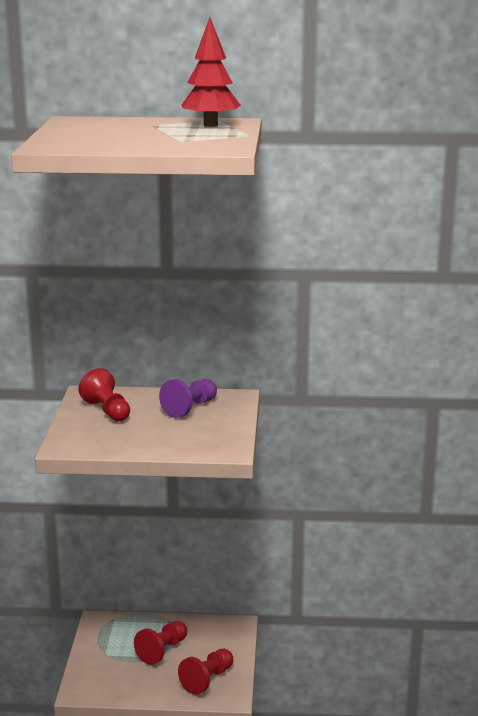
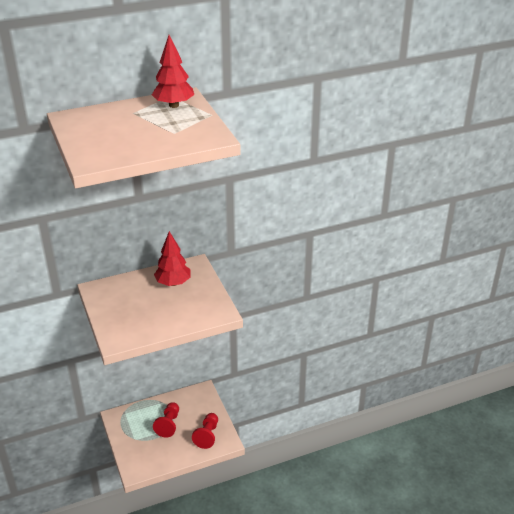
camera: 25 degrees left, 15 degrees up
red pawn [78,368,130,421] -> none
purple pawn [159,379,217,418] -> red tree [154,231,191,286]

